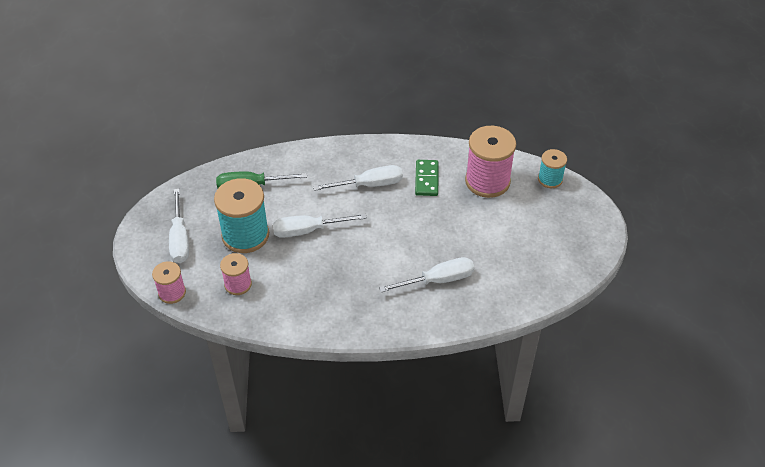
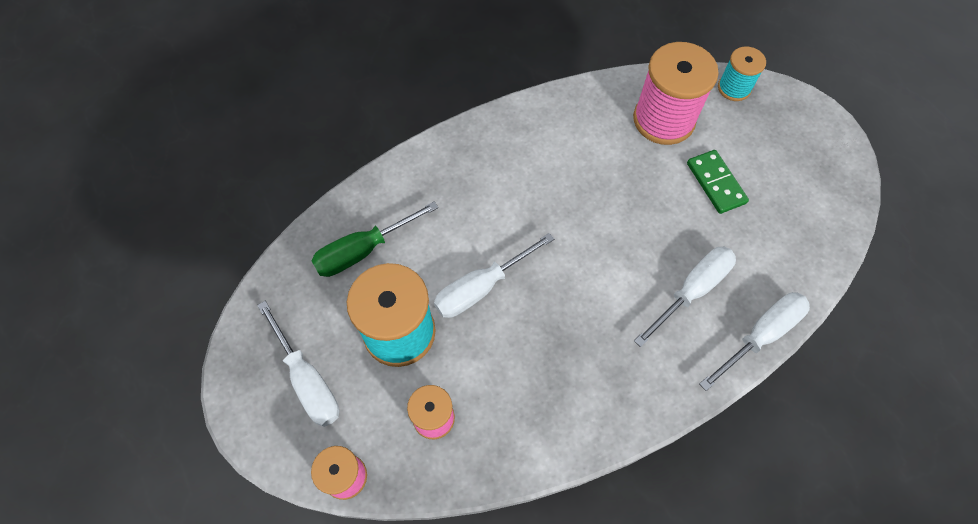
camera: 25 degrees left, 15 degrees up
white screwdriver [313,165,403,191] -> white screwdriver moved to [699,292,810,391]
green domino [415,160,438,196] -> green domino moved to [687,150,749,214]

